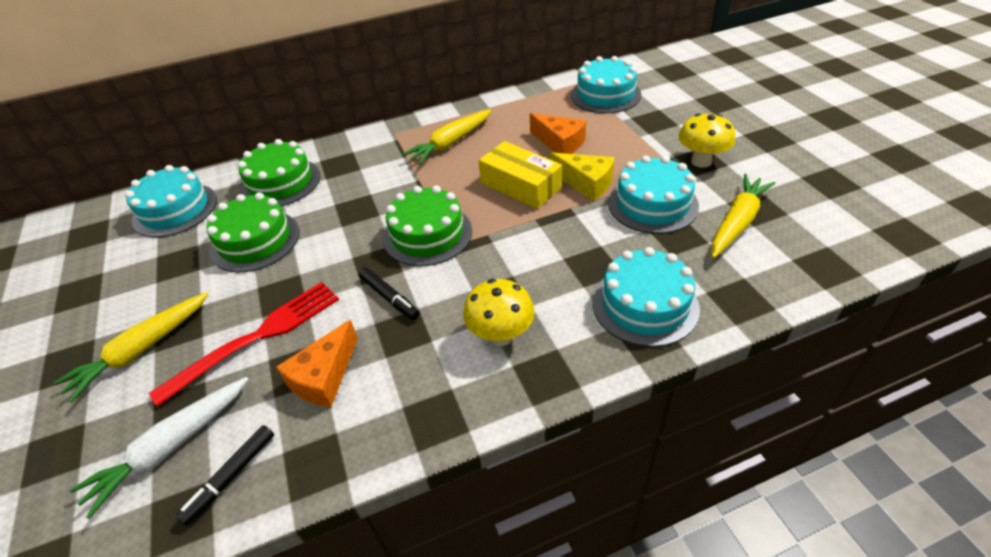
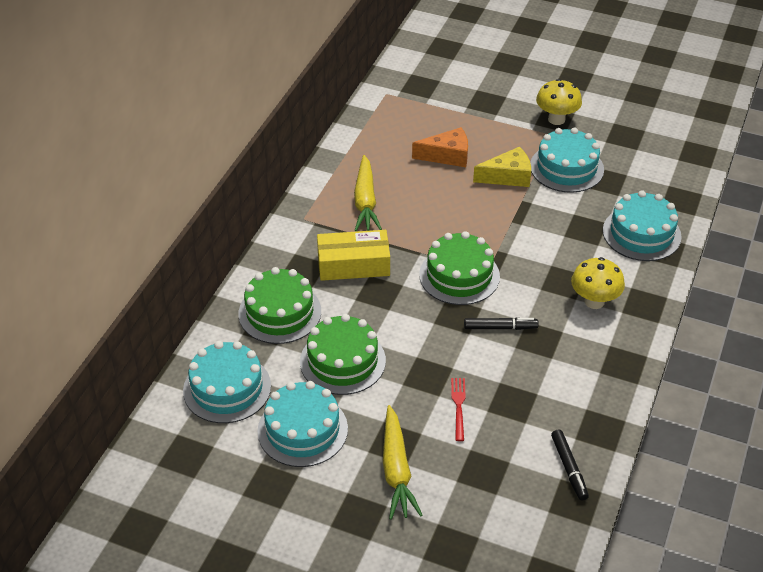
camera: 50 degrees left, 0 degrees up
white carrot [70,377,248,519] -> none
red fork [149,282,339,407] -> red fork [451,378,466,441], size x0.48
orange cheese [276,320,358,407] -> none
yellow box [478,141,562,209] -> yellow box moved to [317,230,390,281]
turquoise cake [571,56,641,113] -> turquoise cake moved to [257,381,348,467]
yellow carrot [711,174,776,258] -> none

